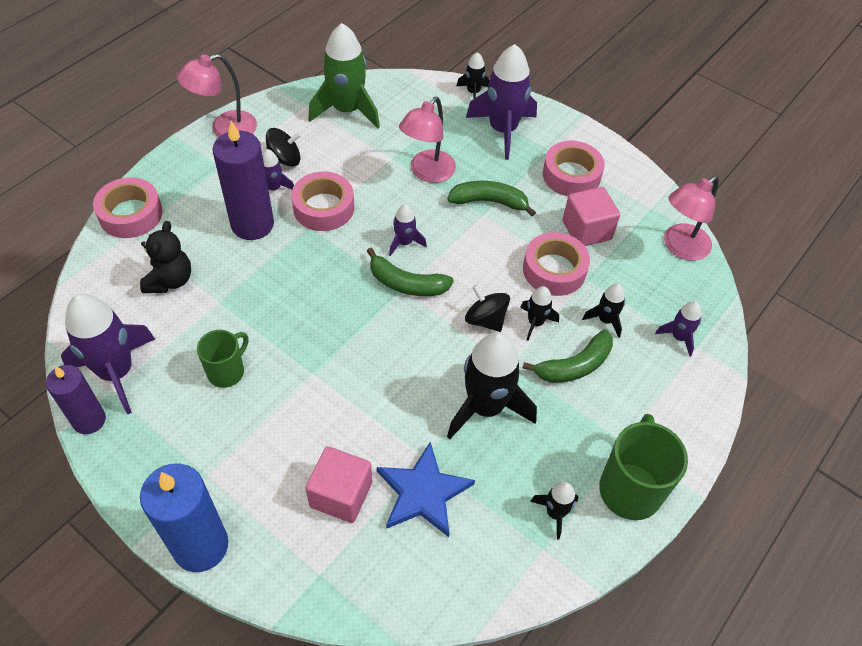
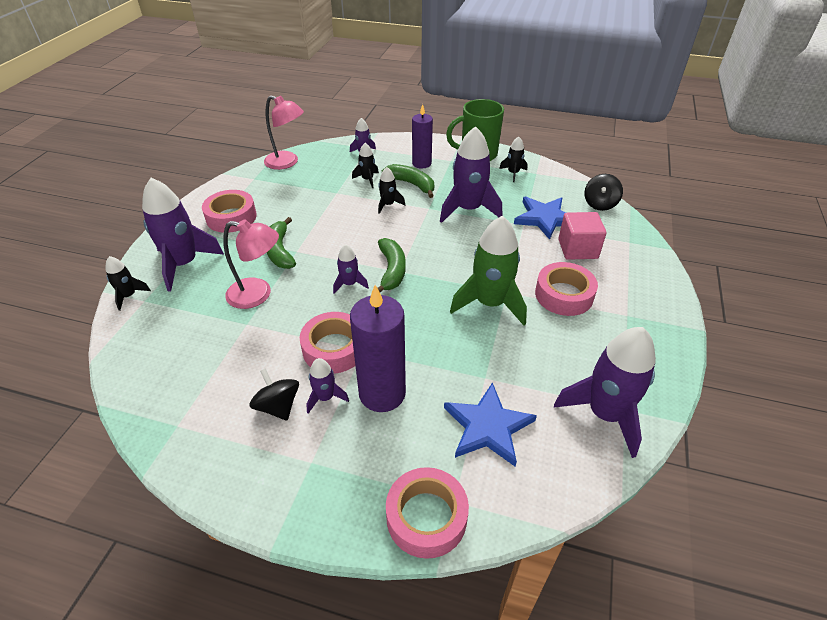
camera: 110 degrees left, 10 degrees down
purple candle [46,365,106,434] -> purple candle moved to [412,104,433,168]
black teddy bear [140,221,191,293] -> blue star [444,382,537,466]
blue candle [140,463,228,572] -> none
pink lamp [177,54,257,137] -> none
green mug [197,330,248,388] -> none
green rocket [308,23,380,129] -> green rocket moved to [450,215,527,325]
black rocket [447,332,537,439] -> purple rocket [440,126,502,223]
black spinning top [465,285,510,332] -> black spinning top moved to [584,174,623,211]
pink tape [523,232,590,296] -> pink tape moved to [535,262,598,316]
pink cube [563,187,620,246] -> none

